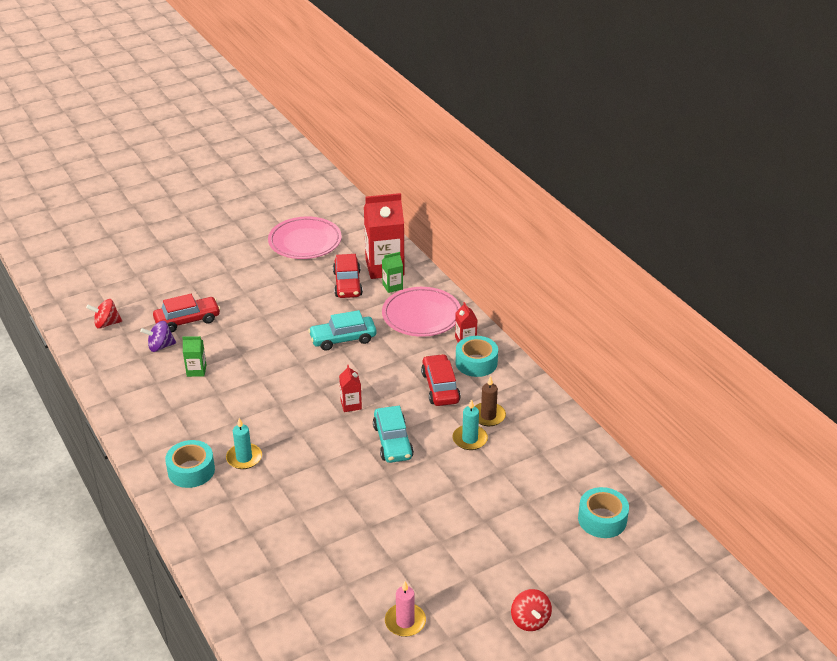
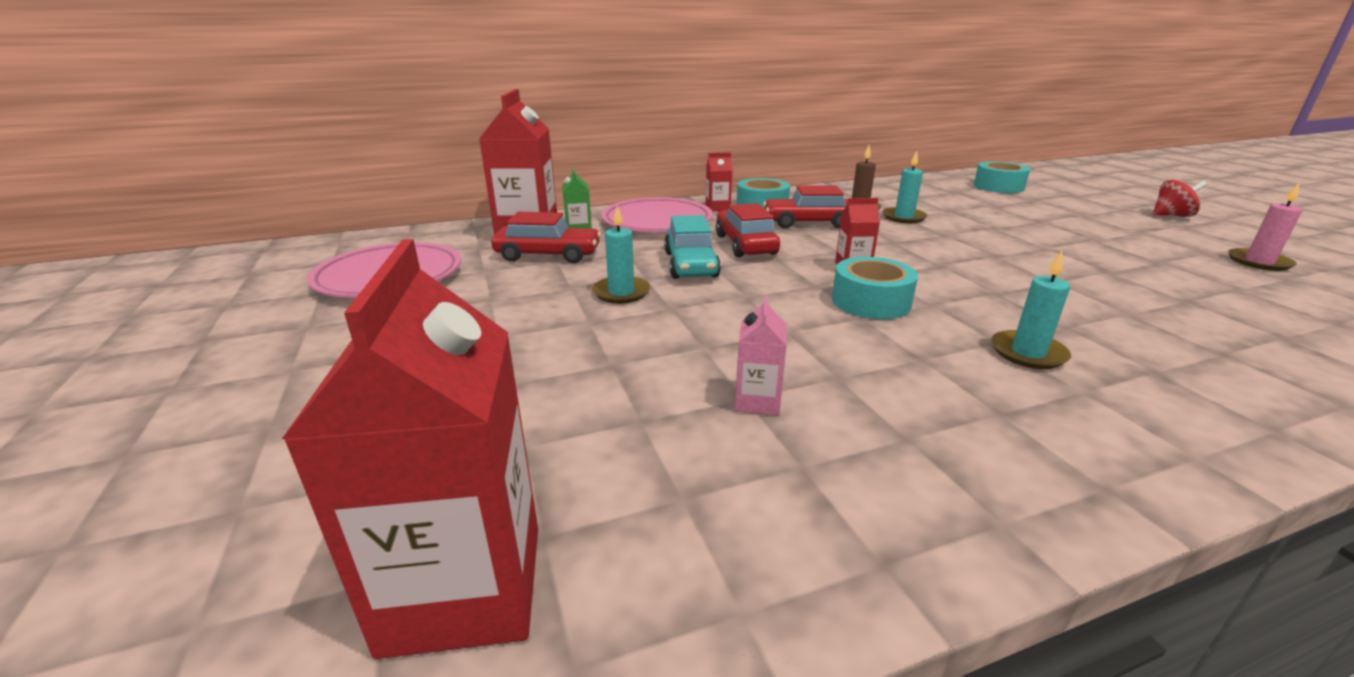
camera: 80 degrees left, 10 degrees down
red spinning top [86,299,122,329] -> red carton [282,239,538,659]
purple spinning top [140,321,176,352] -> none
red car [153,294,221,333] -> red car moved to [716,203,780,257]
turquoise tape [165,440,215,488] -> turquoise tape moved to [832,257,918,319]
green carton [182,336,206,377] -> pink carton [735,295,787,415]
turquoise car [373,406,414,463] -> none
none -> turquoise candle [592,206,650,304]

